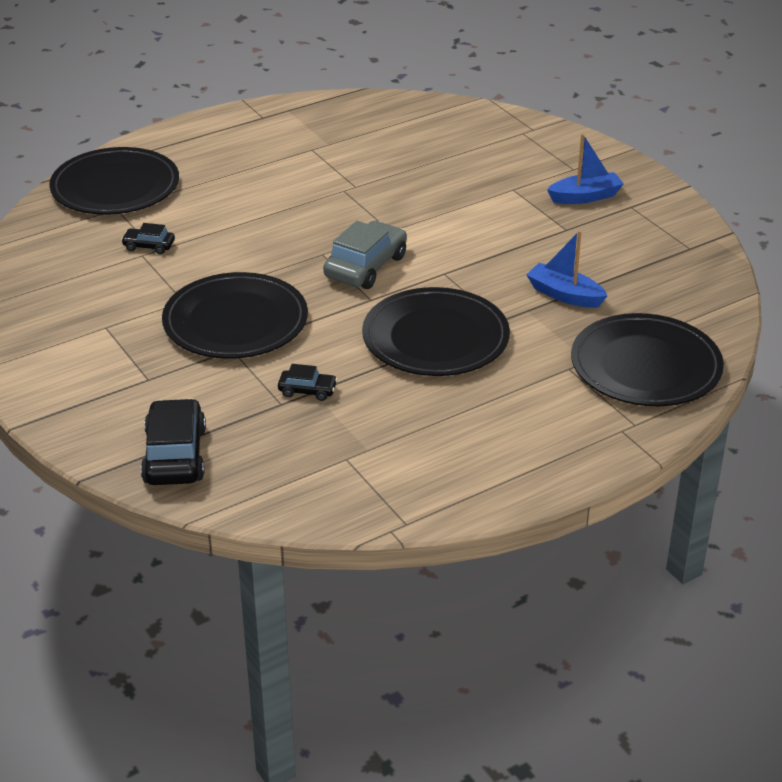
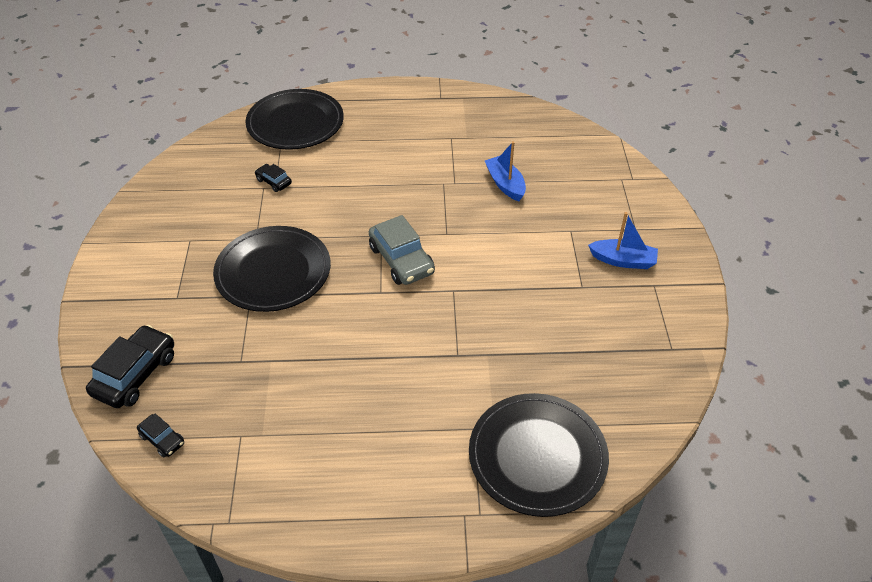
camera: 30 degrees right, 10 degrees up
black car [278,364,338,401] -> black car moved to [137,414,184,457]
grey car [323,221,407,289] -> grey car turned 90 degrees clockwise [369,215,435,285]
black plate [362,287,510,376] -> none
blue boat [526,230,608,308] -> blue boat moved to [485,141,526,201]

